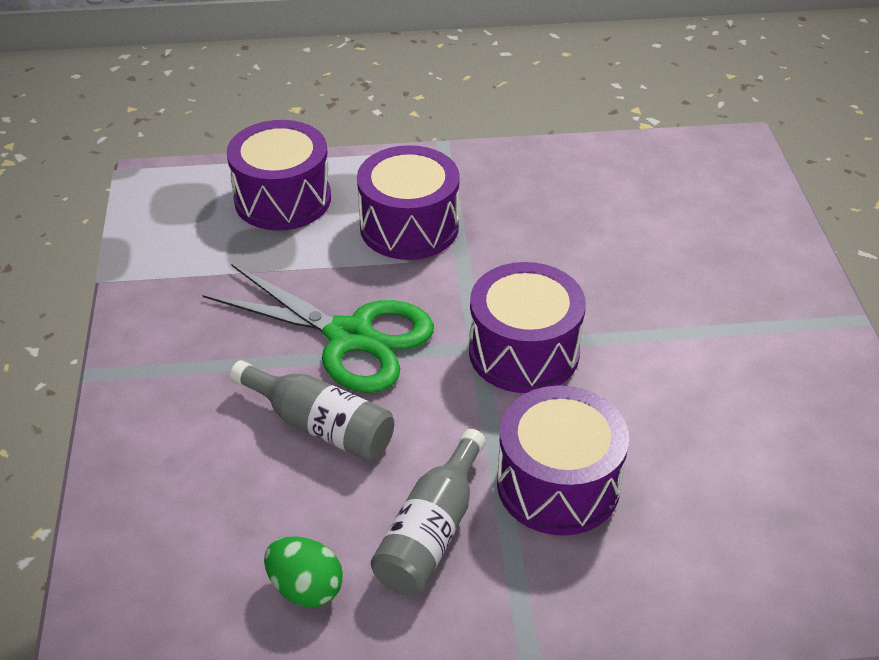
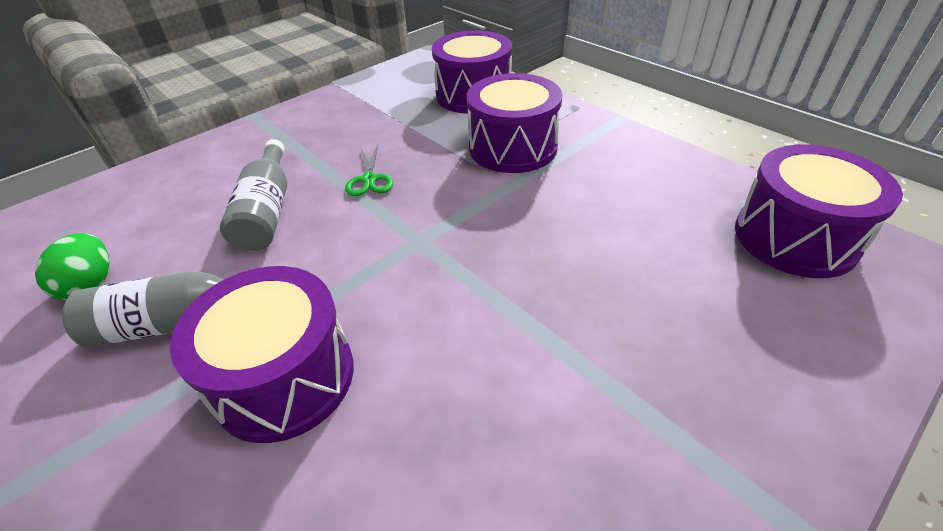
camera: 55 degrees right, 0 degrees up
green scissors [203,264,434,393] -> green scissors [345,145,393,196], size x0.43
purple drum [469,262,586,393] -> purple drum moved to [735,144,903,278]

